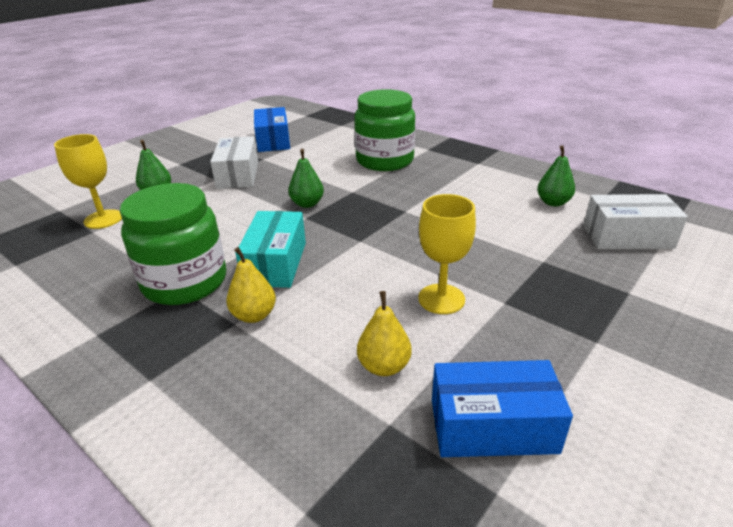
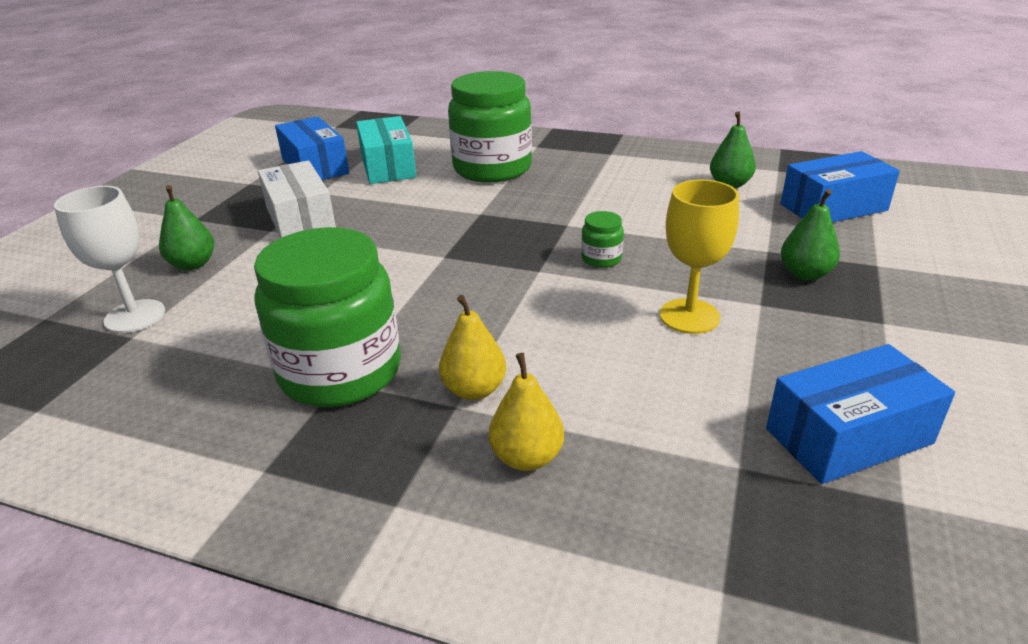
camera: 20 degrees left, 0 degrees up
yellow goblet [54,134,122,229] -> white goblet [54,186,165,333]
turquoise box [236,211,306,288] -> turquoise box moved to [356,116,416,184]
green pear [288,149,324,208] -> green pear moved to [781,189,840,281]
yellow pear [357,291,412,376] -> yellow pear moved to [489,353,564,471]
white box [583,194,688,249] -> blue box [781,151,900,222]
none -> green jar [581,211,624,268]

